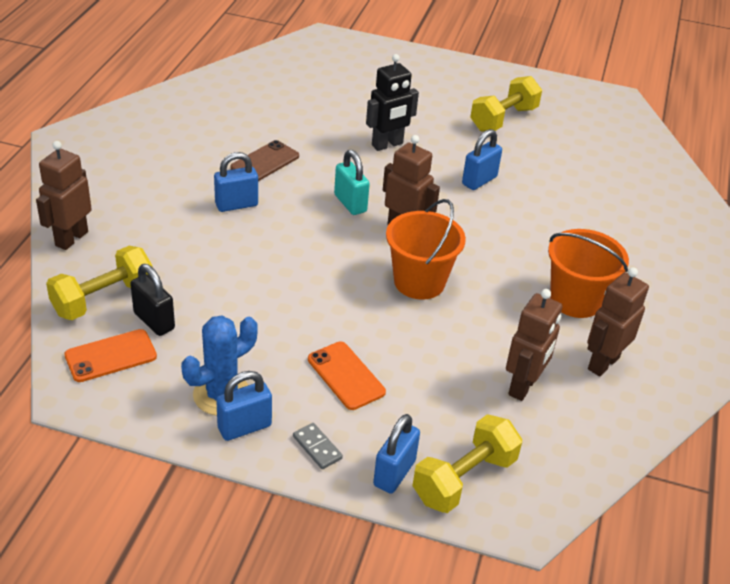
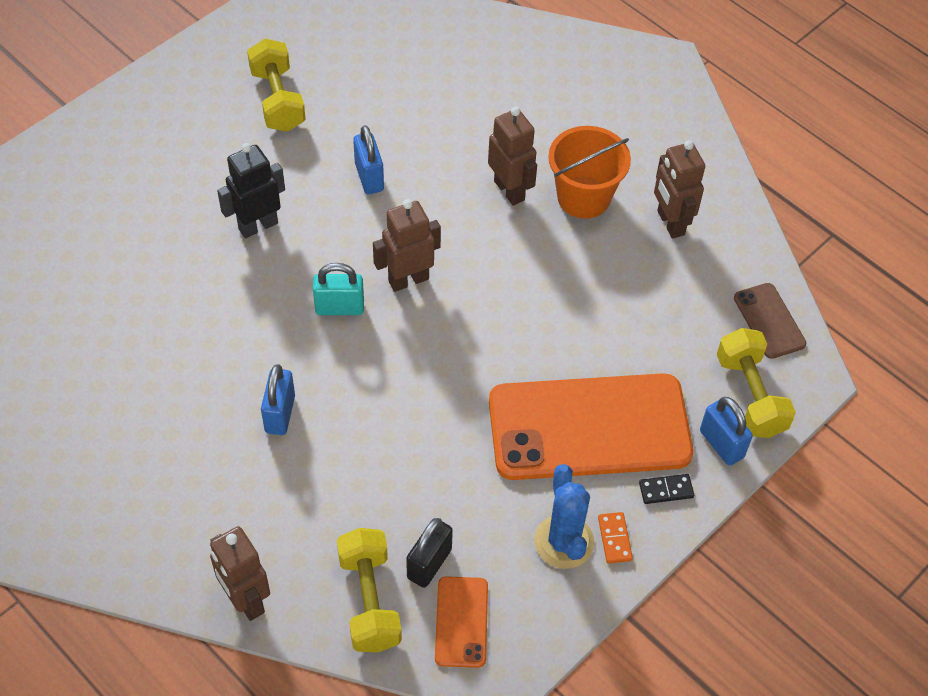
camera: 60 degrees left, 15 degrees up
black padlock [130,264,175,336] -> black padlock turned 45 degrees counterclockwise [406,518,453,588]
blue padlock [216,371,272,441] -> orange domino [598,512,633,564]
brown phone [230,140,299,181] -> brown phone moved to [734,283,806,359]
grey domino [293,423,343,469] -> black domino [639,474,694,504]
orange phone [308,342,386,410] -> orange phone [489,373,694,480], size x2.26
black robot [366,54,419,151] -> black robot turned 120 degrees counterclockwise [217,143,285,238]
orange bucket [386,199,466,299] -> none
brown robot [506,289,562,401] -> brown robot moved to [488,107,537,206]

